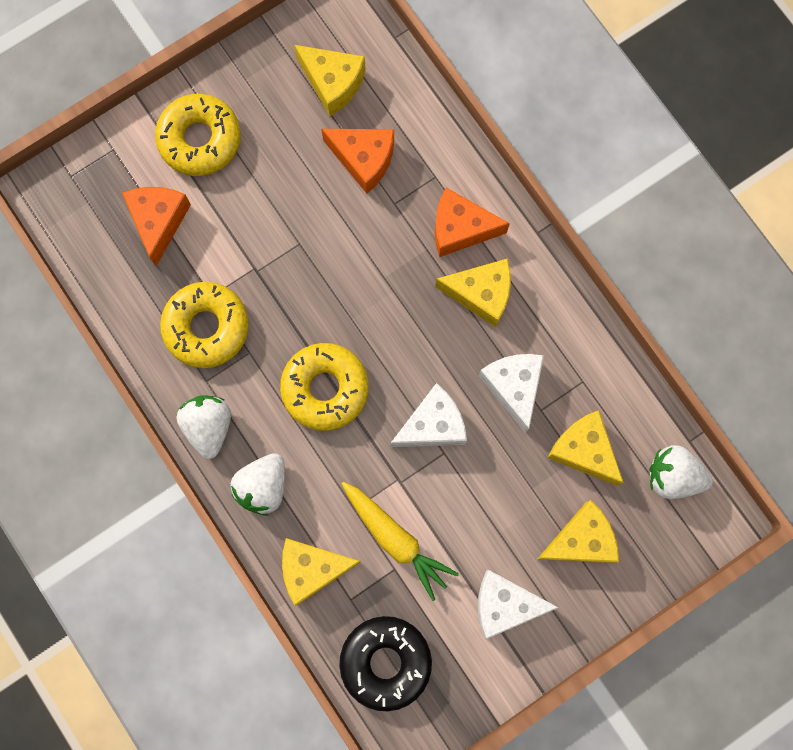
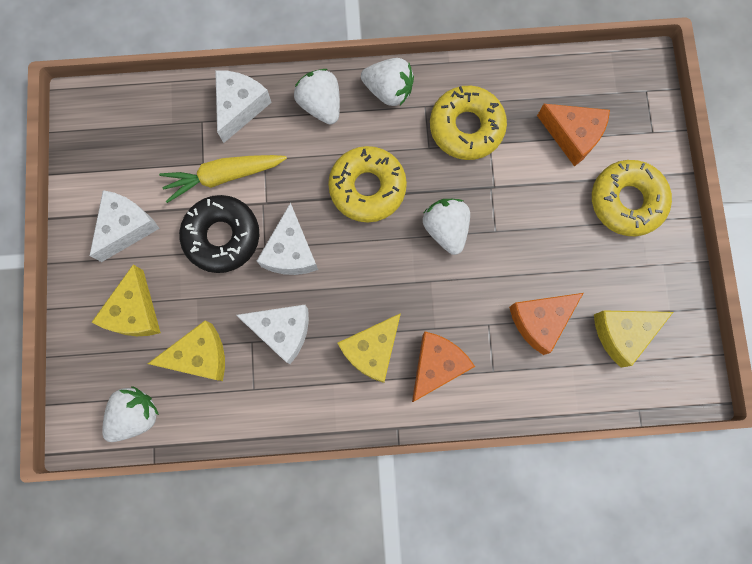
camera: 120 degrees right, 0 degrees up
yellow cheese [282,538,360,606] -> white cheese [215,70,272,143]
black donut [339,616,432,711] -> black donut moved to [179,195,259,273]
none -> white strawberry [423,199,470,255]

